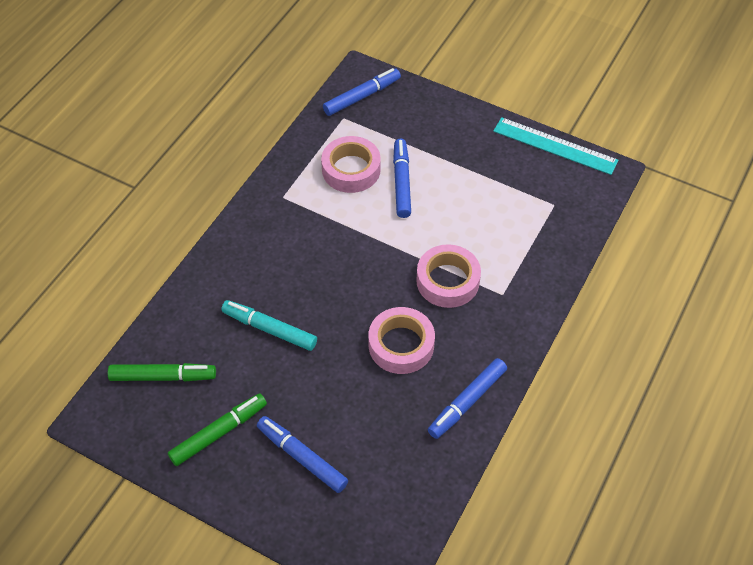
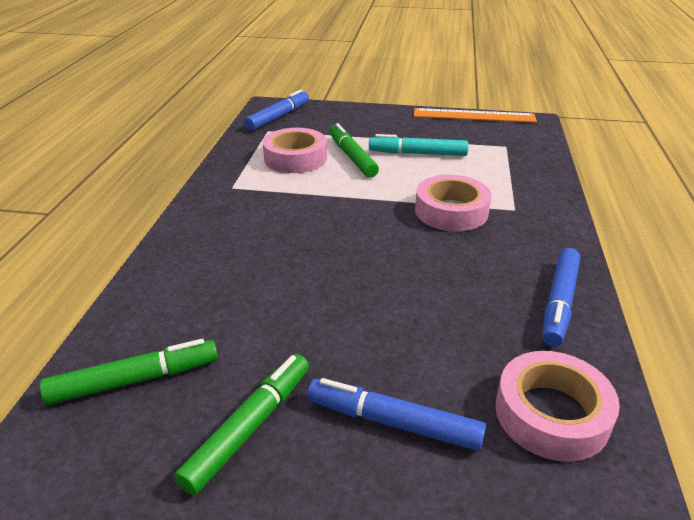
camera: 20 degrees left, 20 degrees down
turquoise marker [221,300,317,351] -> turquoise marker moved to [369,134,469,156]
pink tape [368,307,435,374] -> pink tape moved to [495,351,620,462]
blue marker [393,139,411,218] -> green marker [330,123,379,178]
turquoise ruler [493,117,619,175] -> orange ruler [414,108,537,123]

